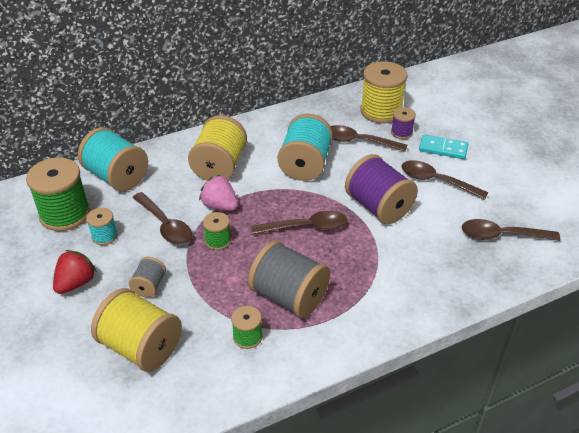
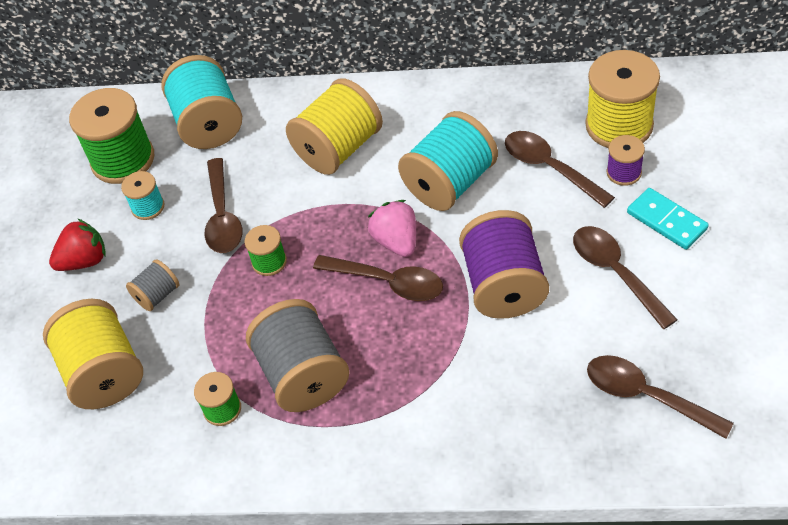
camera: 35 degrees right, 10 degrees up
pink strawberry [199,175,238,211] -> pink strawberry moved to [368,200,416,257]

